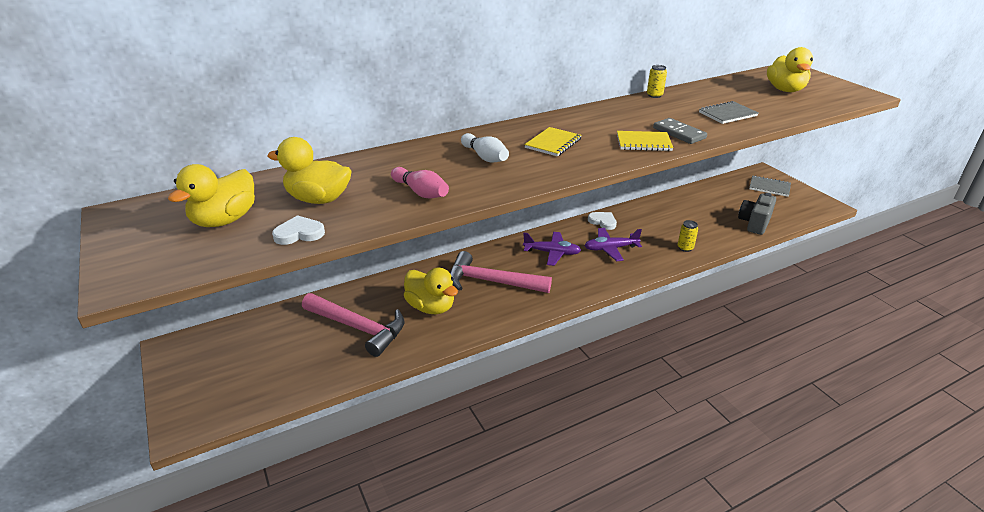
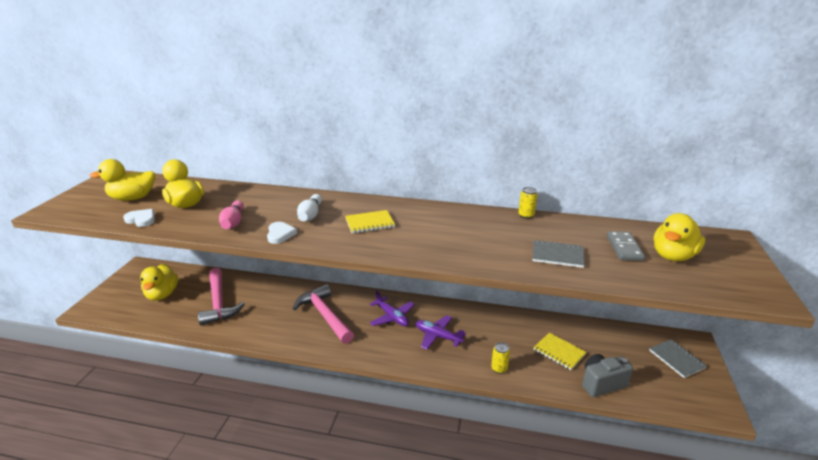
camera: 40 degrees right, 5 degrees down
yellow duck [404,268,458,314] -> yellow duck moved to [140,264,178,301]
white heart [588,212,617,230] -> white heart moved to [267,222,297,244]
yellow notebook [617,131,673,151] -> yellow notebook moved to [533,333,587,370]
grey domino [653,118,707,144] -> grey domino moved to [607,231,645,261]

